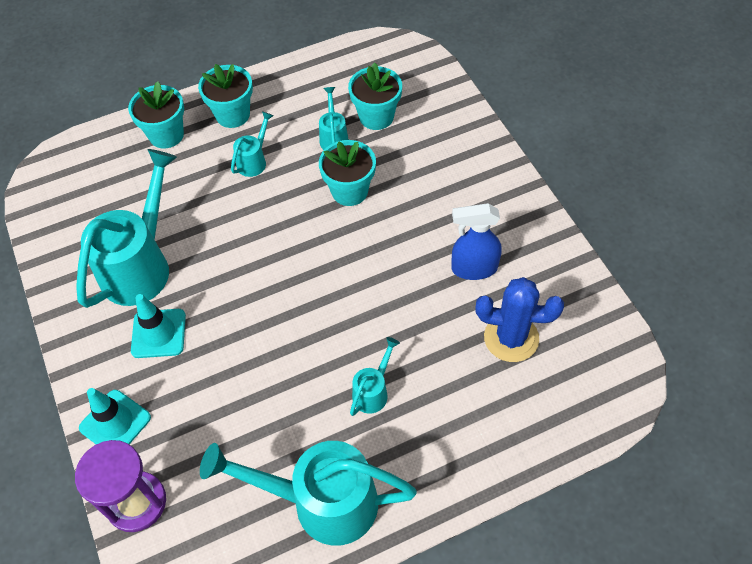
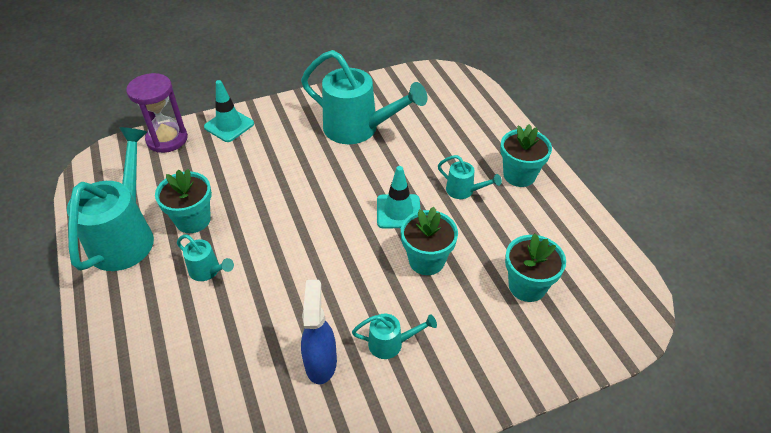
camera: 90 degrees right, 10 degrees down
turquoise flower pot [128,81,184,149] -> turquoise flower pot moved to [155,169,212,233]
turquoise traffic cone [131,294,186,358] -> turquoise traffic cone moved to [377,166,420,228]
turquoise watering can [319,87,349,150] -> turquoise watering can moved to [352,314,437,359]
blue cactus [475,277,564,362] -> none

